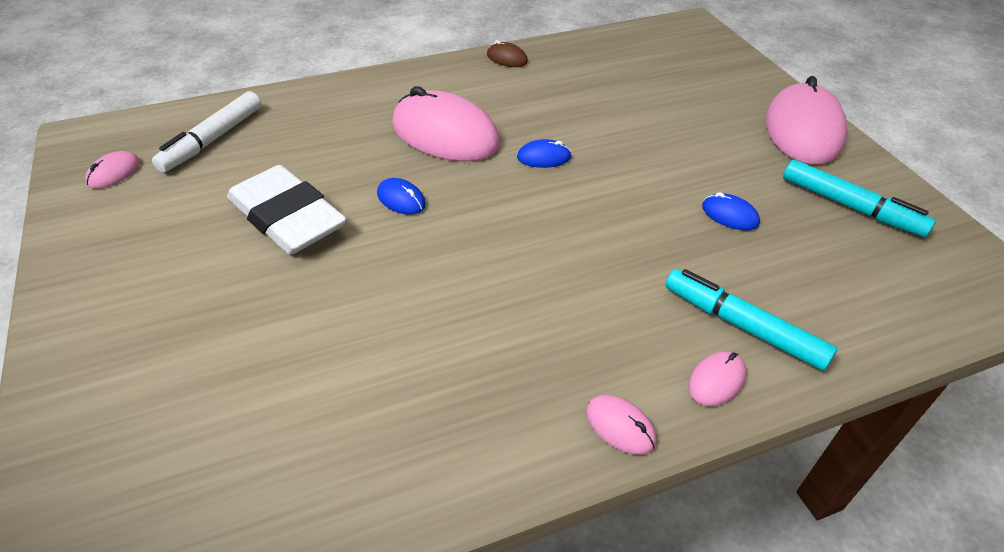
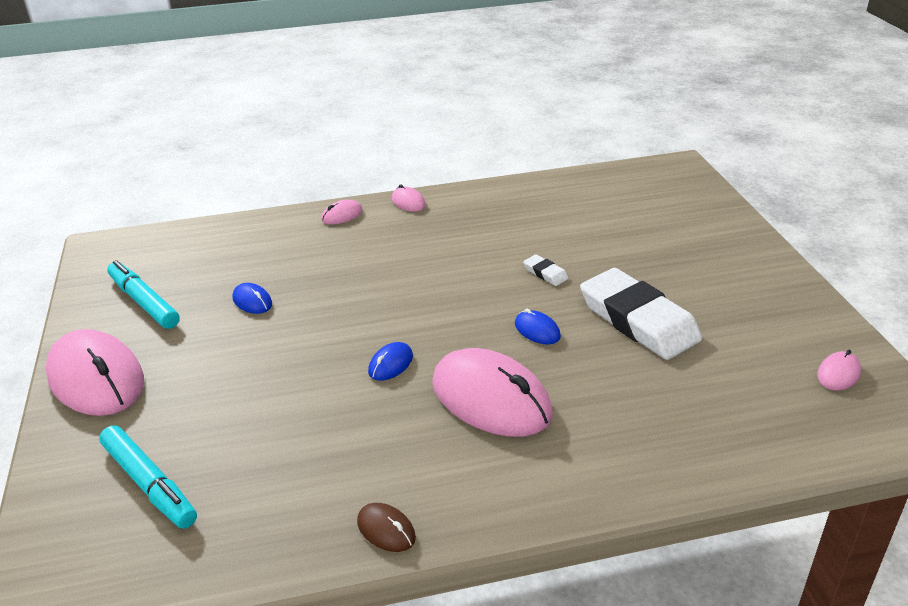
camera: 170 degrees left, 10 degrees down
white marker [152,91,261,173] -> none
blue mouse [517,139,572,168] -> blue mouse turned 60 degrees counterclockwise [368,342,413,381]
turquoise marker [665,269,837,371] -> turquoise marker moved to [99,425,197,529]
pink mouse [766,76,848,165] -> pink mouse turned 60 degrees counterclockwise [45,329,144,416]
none -> white eraser [523,254,569,286]

